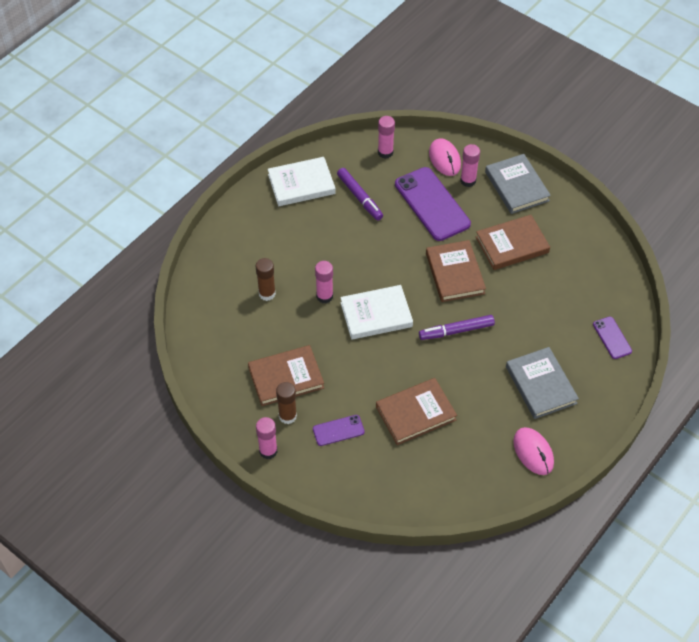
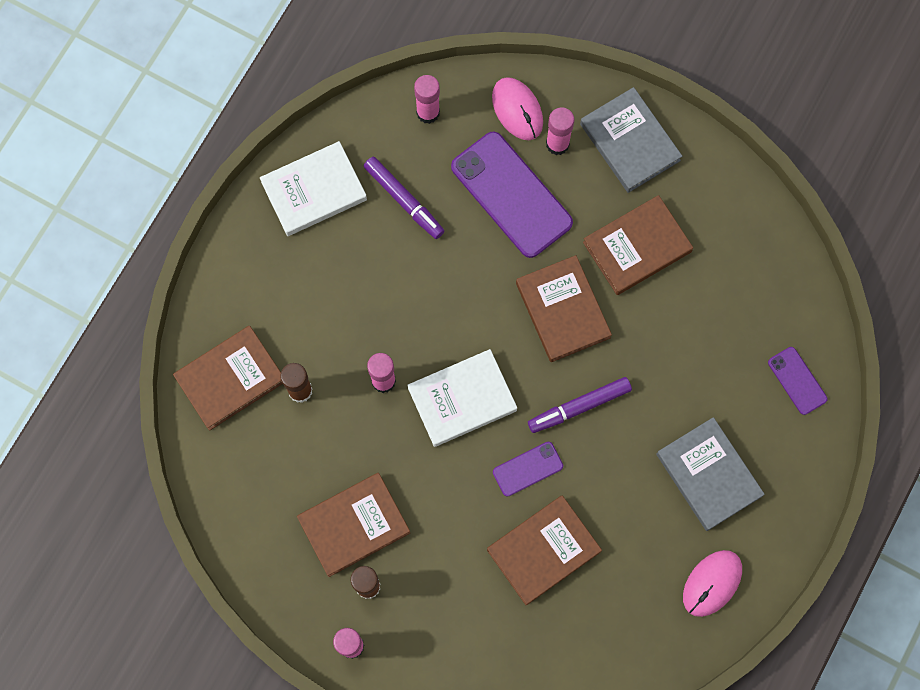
camera: 10 degrees left, 20 degrees up
purple phone [313,415,365,446] -> purple phone moved to [493,442,563,497]
pink mouse [513,427,554,475] -> pink mouse turned 75 degrees clockwise [683,550,742,617]
none -> brown book [173,326,283,431]

